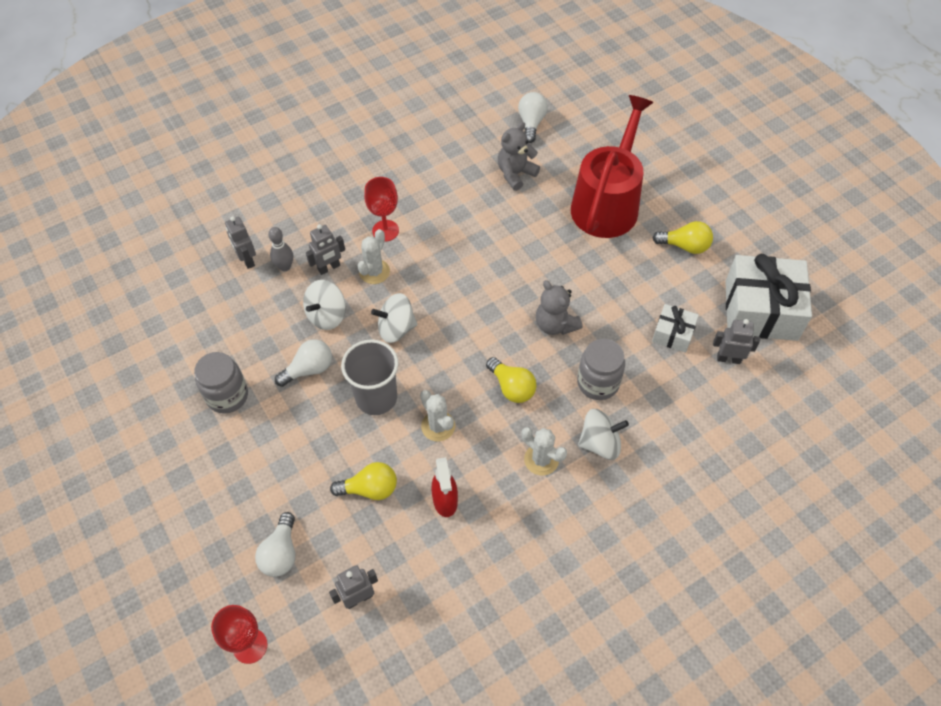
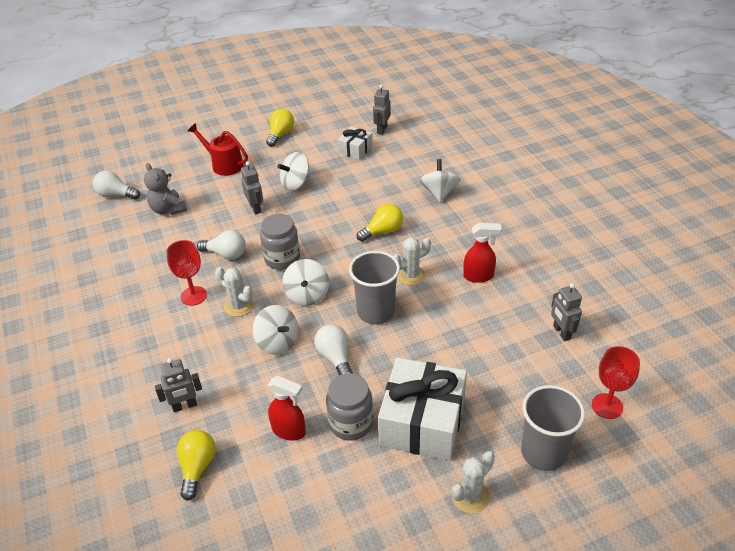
camera: 80 degrees left, 15 degrees down
white light bulb [255,512,295,577] -> white light bulb moved to [197,230,246,260]
grey bowling pin [268,227,293,271] -> none
grey robot [306,224,345,275] -> grey robot moved to [241,161,263,214]
yellow light bulb [330,462,397,500] -> yellow light bulb moved to [177,430,216,501]
white cactus [522,427,567,475] -> white cactus moved to [451,451,495,514]
grey teddy bear [536,280,583,335] -> none
red watering can [571,95,653,238] -> red watering can [188,123,248,176], size x0.56
grey jar [577,339,625,400] -> grey jar moved to [260,214,300,270]
white gift [725,254,812,341] -> white gift moved to [378,357,467,461]
none -> red spray bottle [268,376,306,441]
none -> white spinning top [277,152,310,191]
none -> grey cup [521,385,585,471]

